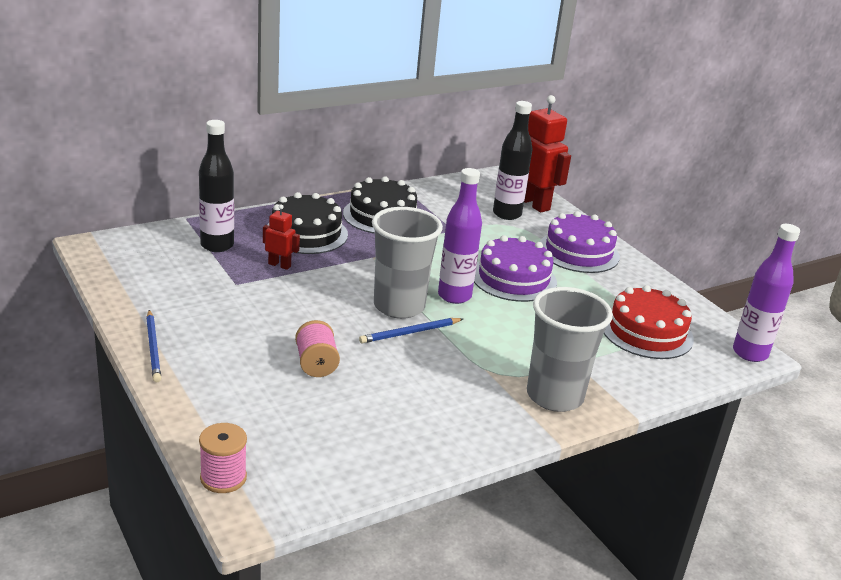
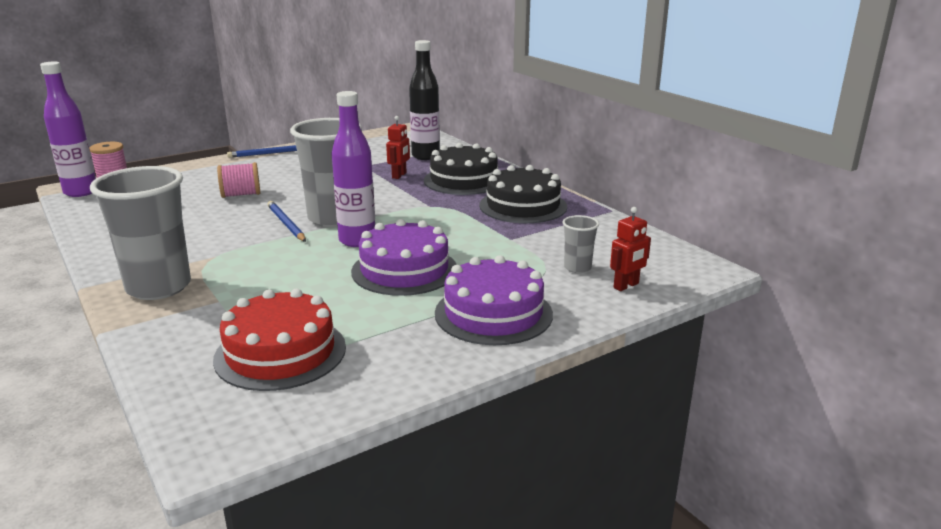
camera: 90 degrees right, 5 degrees down
black bottle [493,101,533,220] -> grey cup [562,215,599,273]
red robot [524,95,571,213] -> red robot [610,207,651,291], size x0.51
purple bottle [733,224,800,362] -> purple bottle moved to [40,62,96,197]

